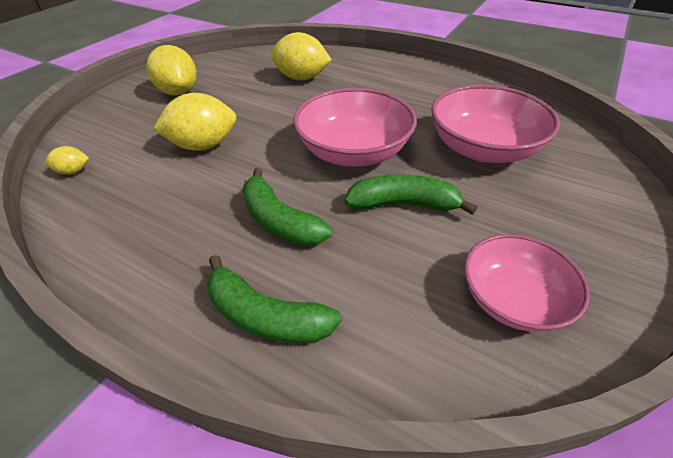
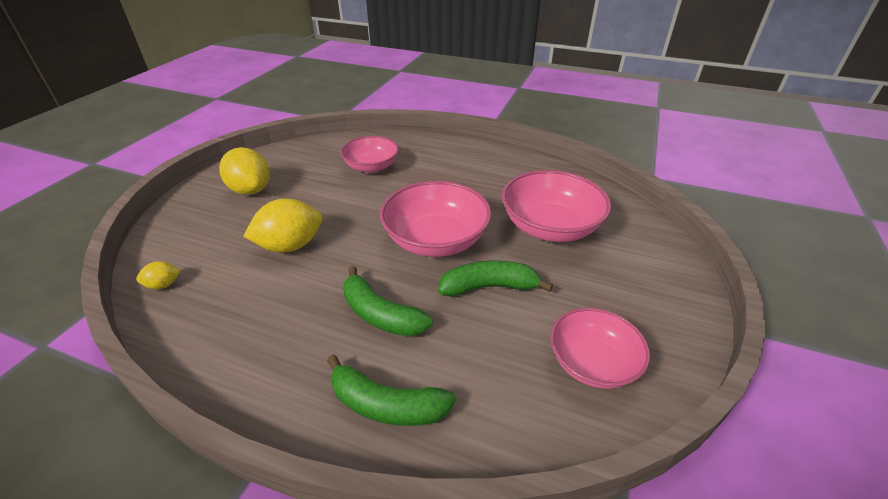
camera: 10 degrees left, 5 degrees down
yellow lemon [271,32,332,80] -> pink bowl [340,136,399,173]

